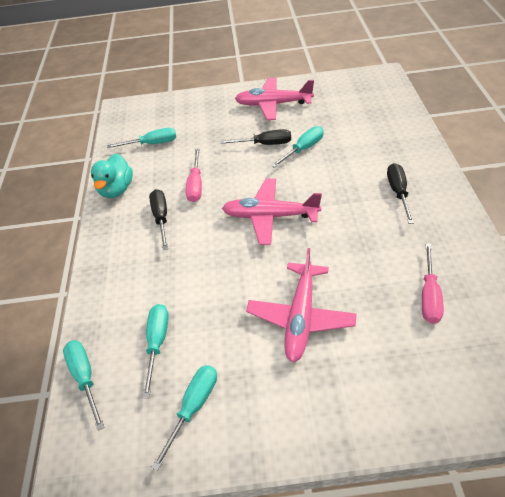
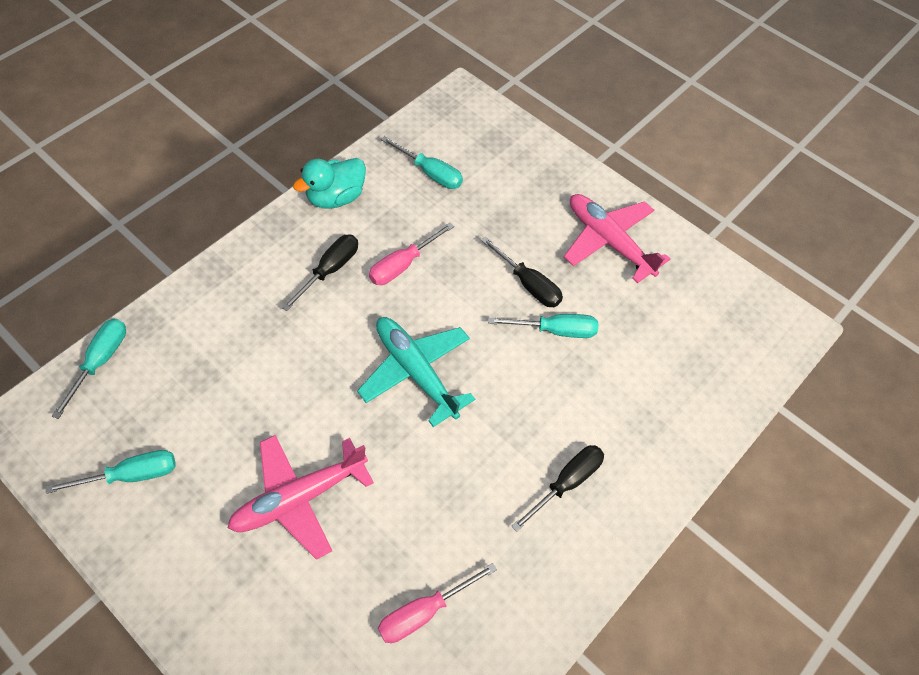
camera: 40 degrees right, 10 degrees up
turquoise screwdriver [143,304,169,398] -> none
pink plane [222,178,322,245] -> turquoise plane [357,317,475,427]

